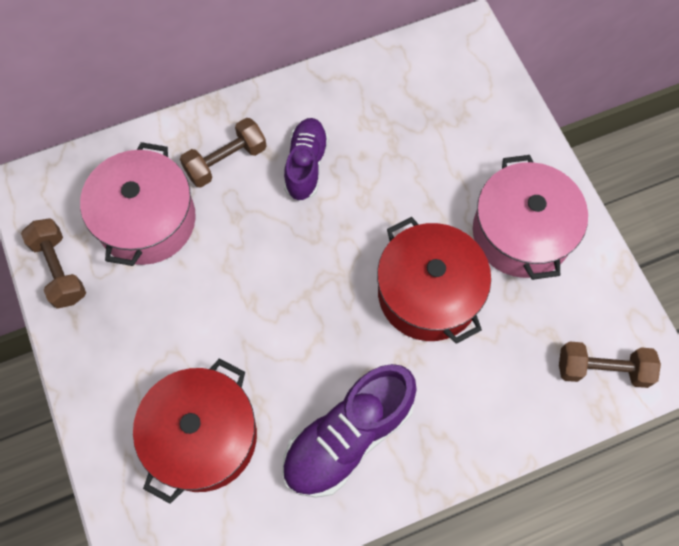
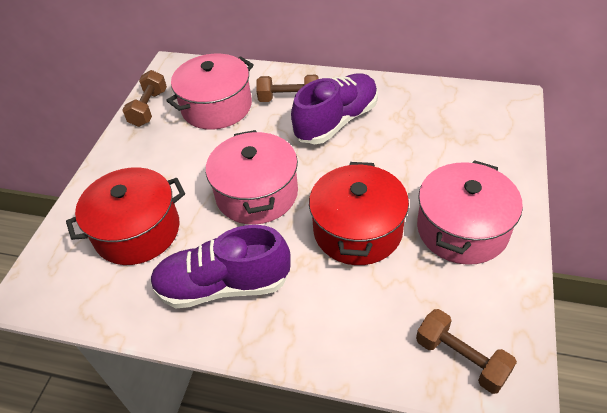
camera: 40 degrees right, 20 degrees down
purple shoe [284,118,329,201] -> purple shoe [291,73,378,144], size x1.55
none -> pink pot [206,130,298,225]

